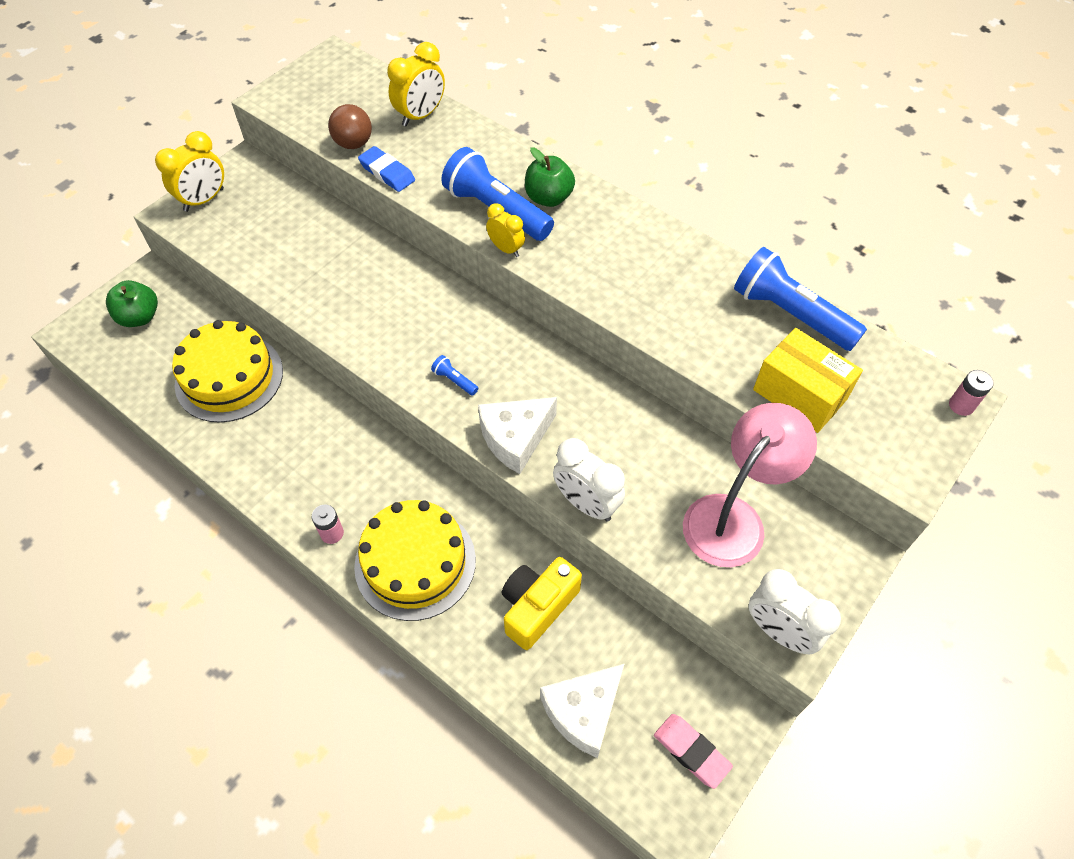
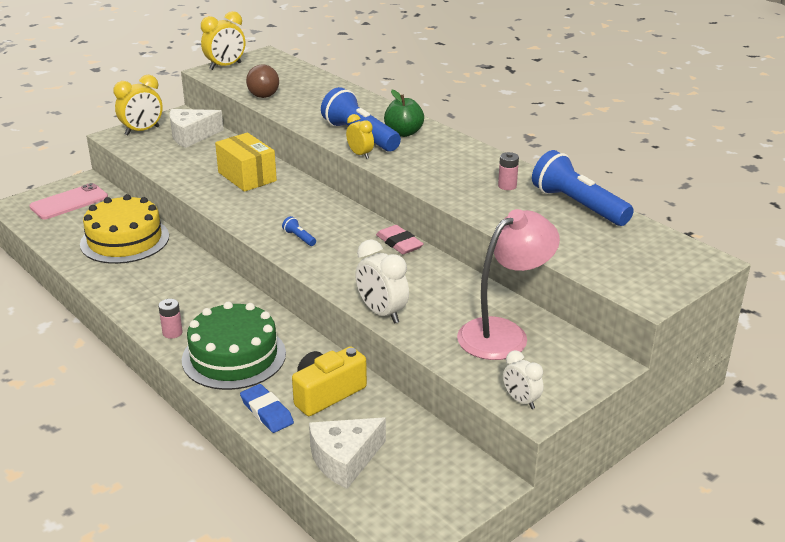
camera: 10 degrees right, 25 degrees down
green apple [106,280,158,327] -> pink phone [29,183,108,219]
yellow cake [354,500,476,621] -> green cake [182,302,286,390]
blue eraser [358,146,415,192] -> blue eraser moved to [240,384,294,433]
yellow clock [387,42,445,127] -> yellow clock moved to [201,11,245,70]
white cheese [478,397,557,474] -> white cheese moved to [169,109,224,148]
pink eraser [654,714,733,789] -> pink eraser moved to [376,225,423,254]
white clock [749,569,841,654] -> white clock [503,350,544,409], size x0.63
yellow box [753,328,863,433] -> yellow box moved to [215,133,277,192]
pink battery [949,370,994,416] -> pink battery moved to [498,152,519,190]

